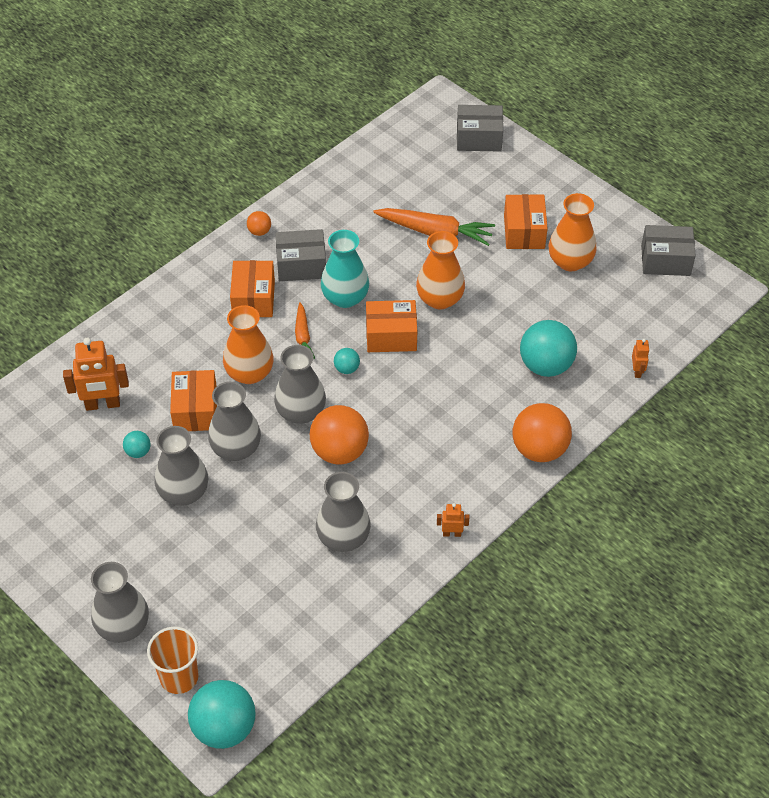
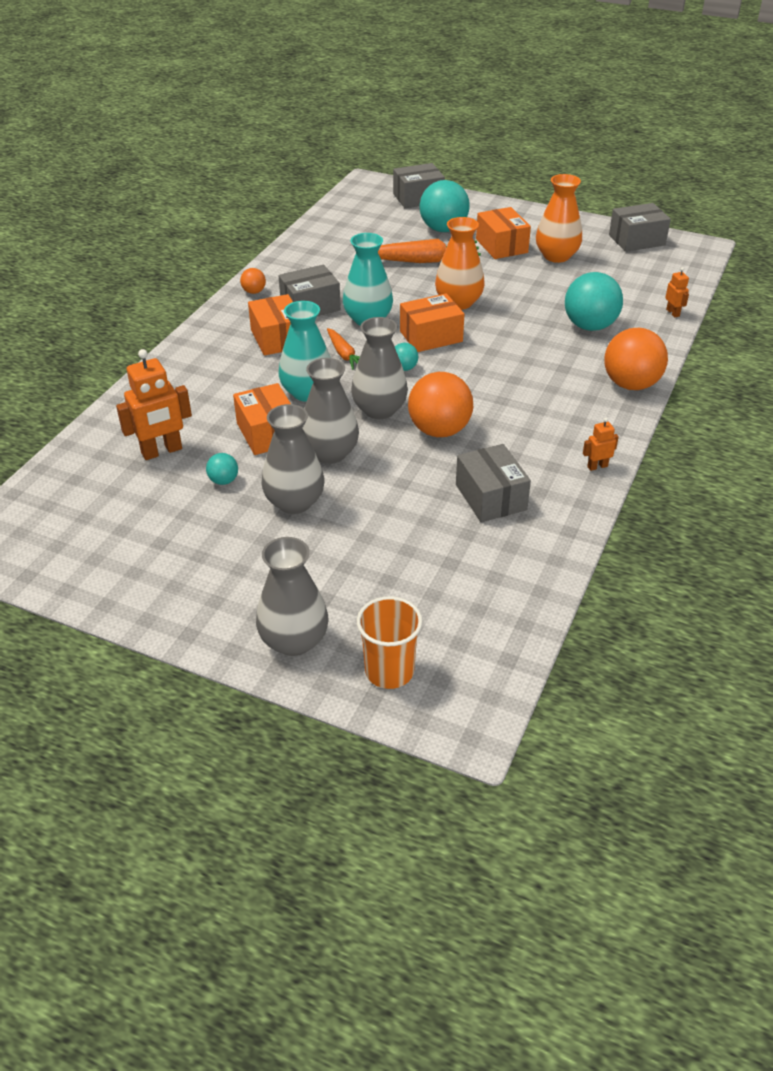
camera: 20 degrees left, 10 degrees down
turquoise ball [188,680,255,749] -> turquoise ball moved to [420,180,470,232]
orange vase [223,305,274,384] -> turquoise vase [278,301,331,402]
grey vase [316,472,371,552] -> grey box [456,444,531,522]

